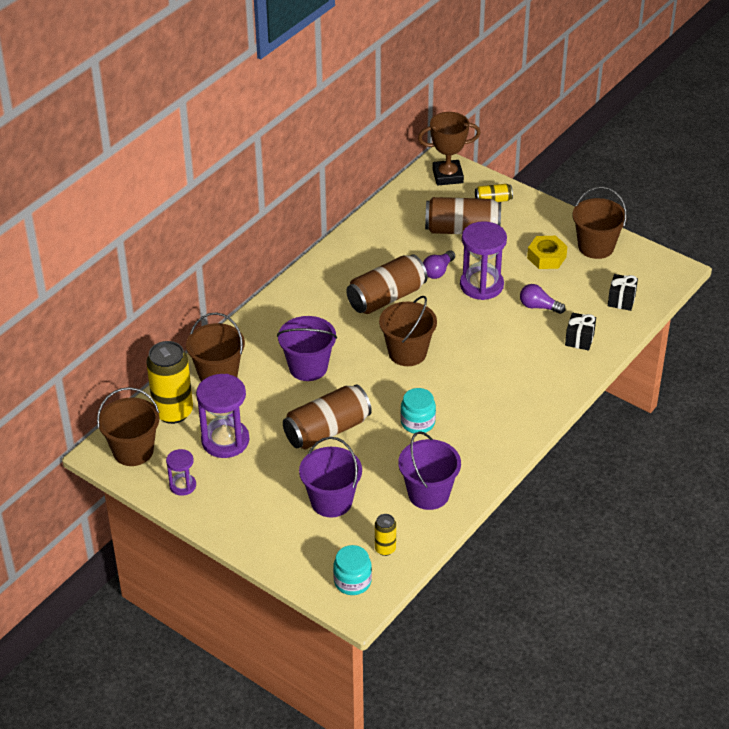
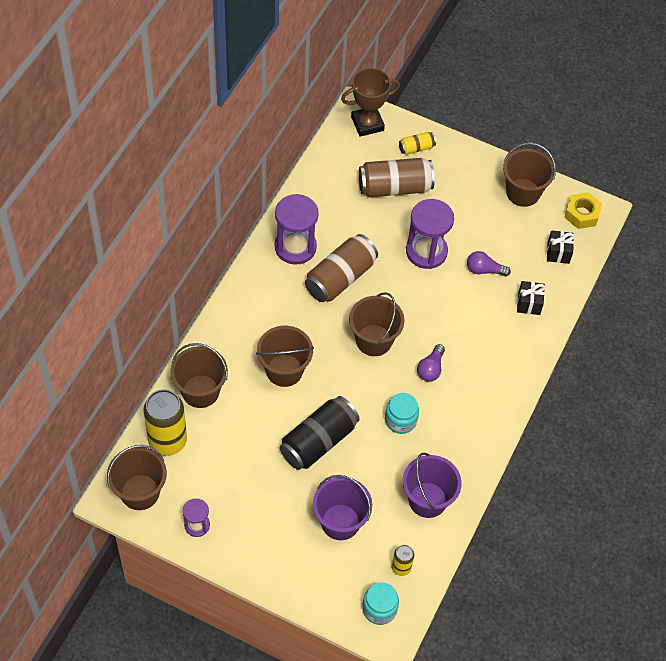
camera: 15 degrees left, 15 degrees up
purple hourglass [196,374,249,458] -> purple hourglass moved to [275,194,319,265]
purple bucket [277,316,337,381] -> brown bucket [256,326,314,387]
brown can [283,384,372,450] -> black can [280,396,359,470]
purple light bulb [423,250,455,279] -> purple light bulb moved to [417,344,445,382]
yellow nut [527,236,568,269] -> yellow nut moved to [564,192,602,229]

